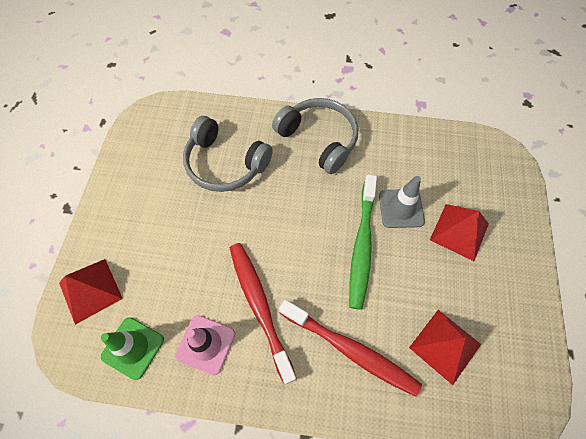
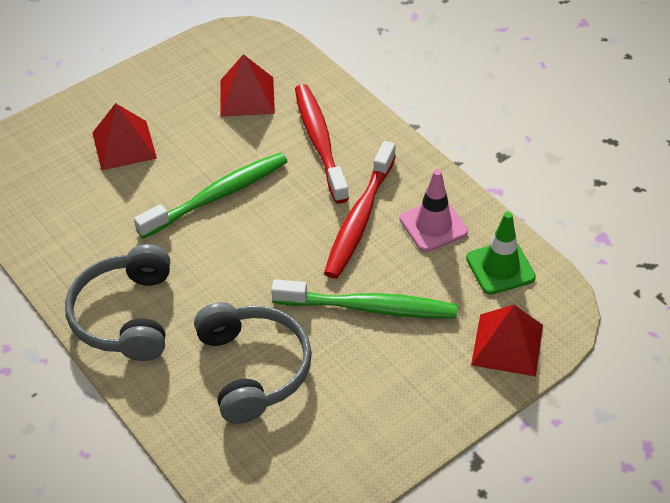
camera: 135 degrees left, 15 degrees down
grey traffic cone [379,176,425,228] -> none
none -> green toothbrush [271,279,457,318]

